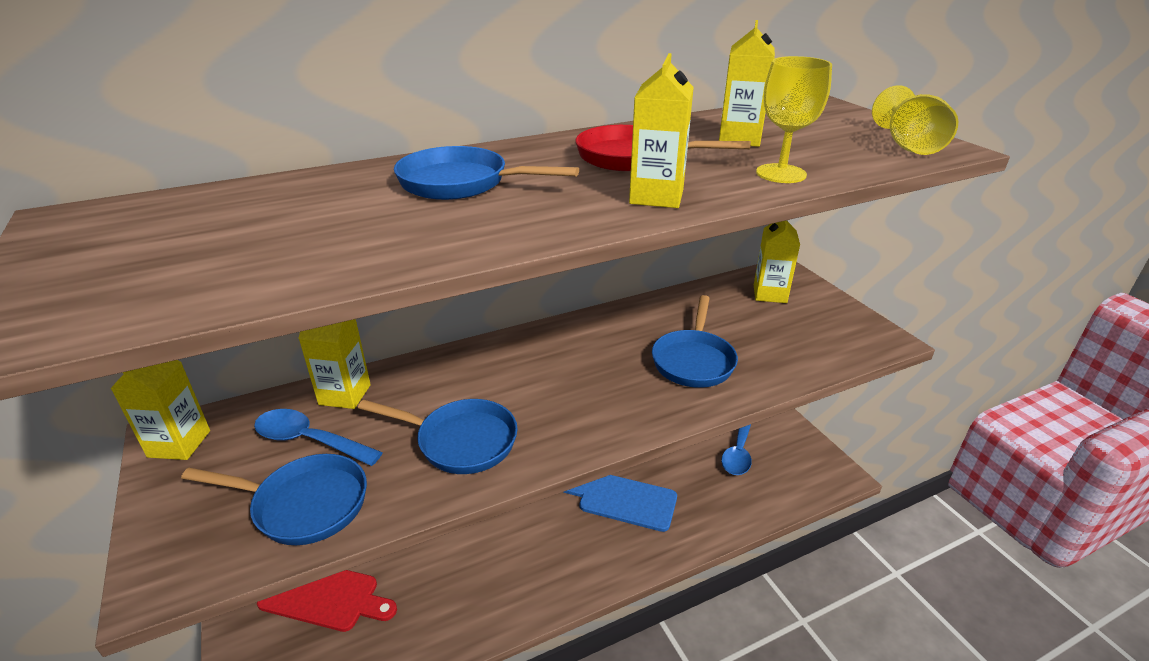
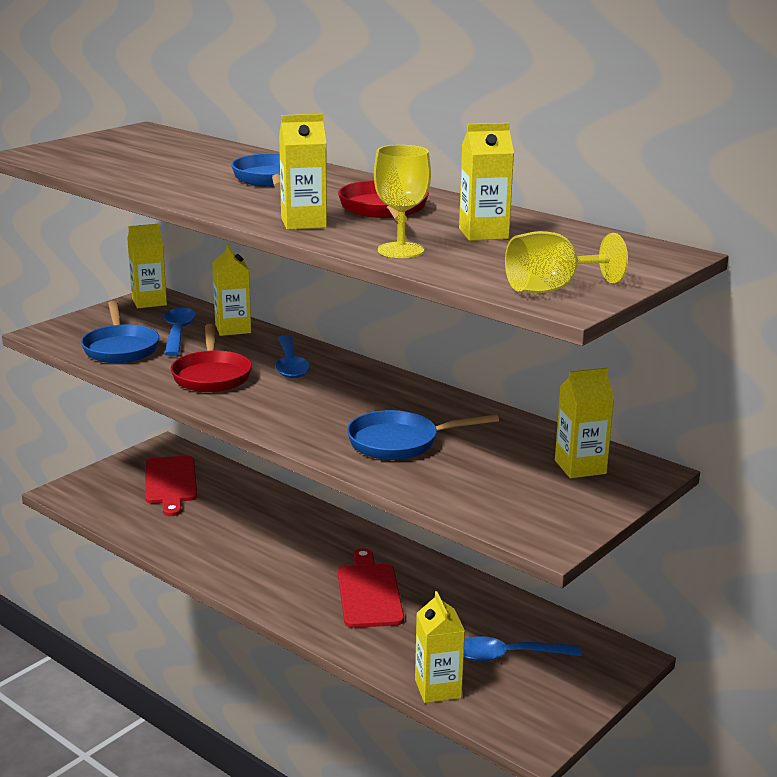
camera: 65 degrees right, 10 degrees down
blue pan [358,399,518,474] -> red pan [170,324,252,392]
blue cutting board [564,475,677,532] -> red cutting board [338,548,404,628]
none -> blue spoon [275,335,310,379]
none -> yellow carton [415,591,465,703]

